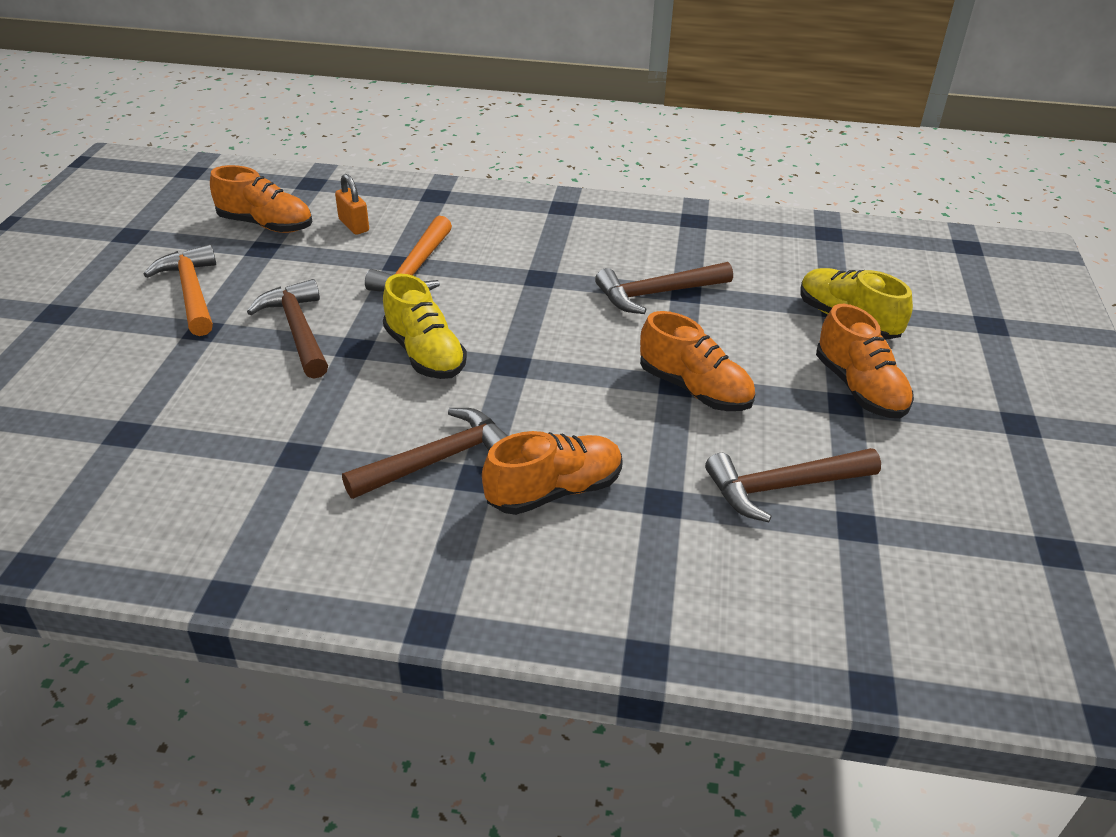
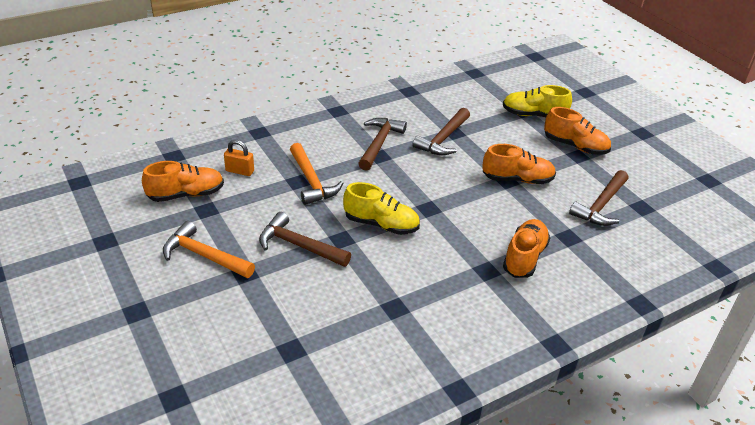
camera: 40 degrees left, 0 degrees up
brown hammer [342,408,508,499] -> brown hammer moved to [358,118,407,171]

